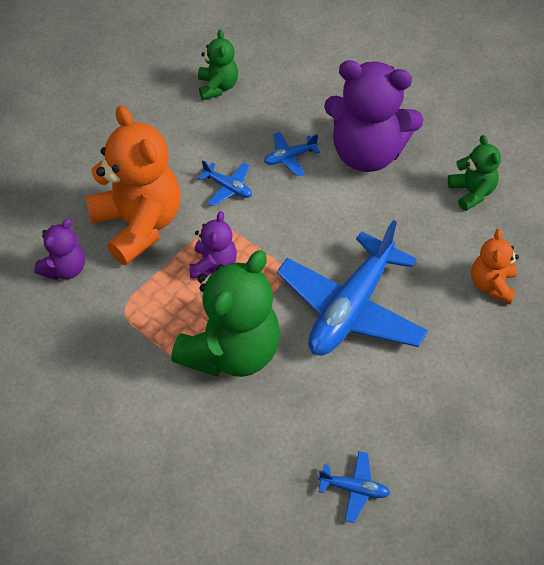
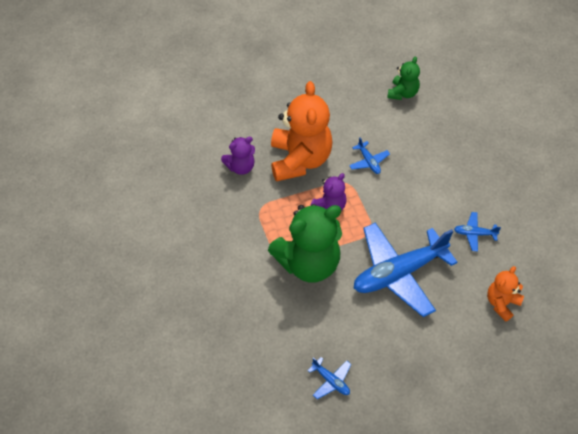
camera: 30 degrees right, 0 degrees up
blue plane [264,132,320,177] -> blue plane moved to [454,212,501,251]
purple teddy bear [324,60,423,172] -> none
green teddy bear [448,135,501,211] -> none

